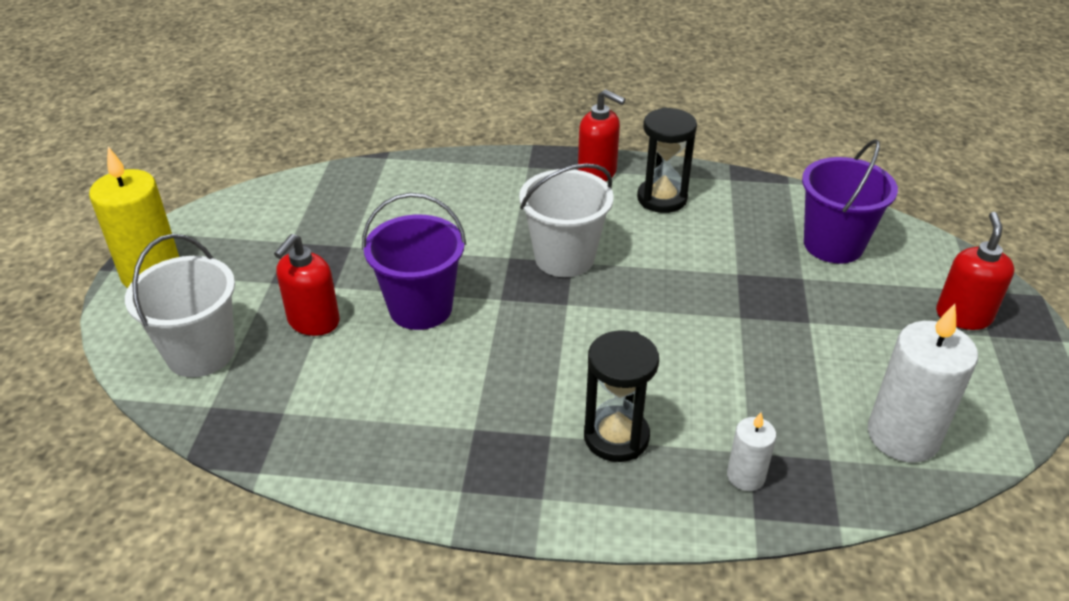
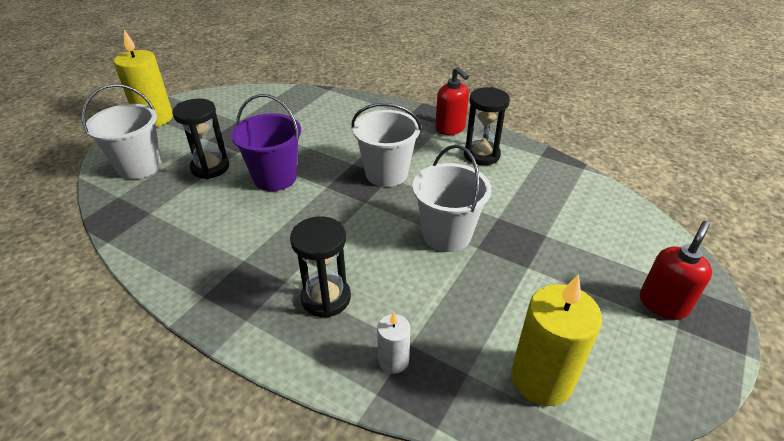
camera: 25 degrees right, 0 degrees up
red soap dispenser [274,234,340,336] -> black hourglass [172,99,229,179]
purple bucket [802,139,898,264] -> none
white candle [868,304,978,463] -> yellow candle [511,274,602,406]
none -> white bucket [412,145,491,252]

